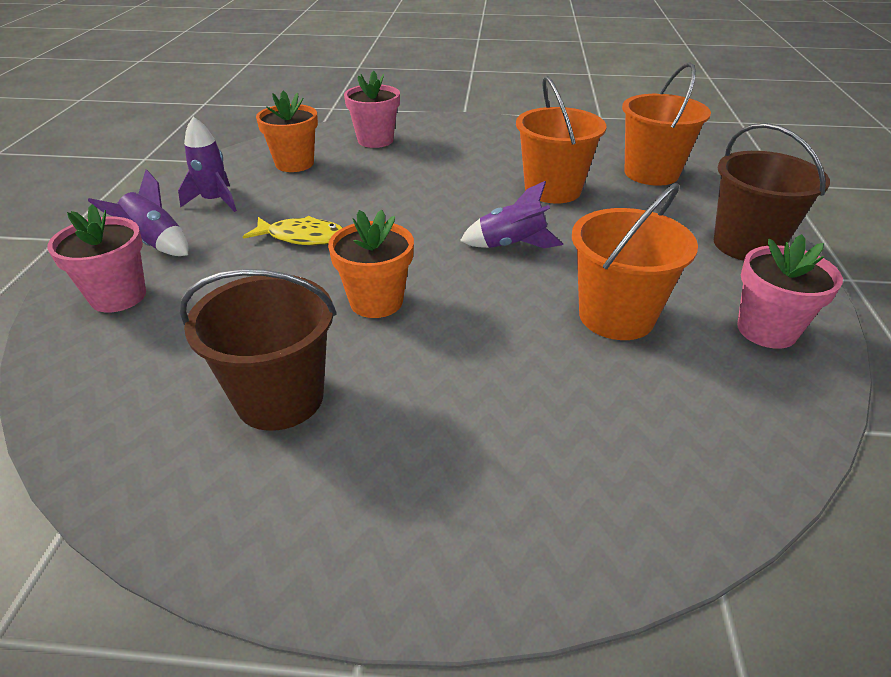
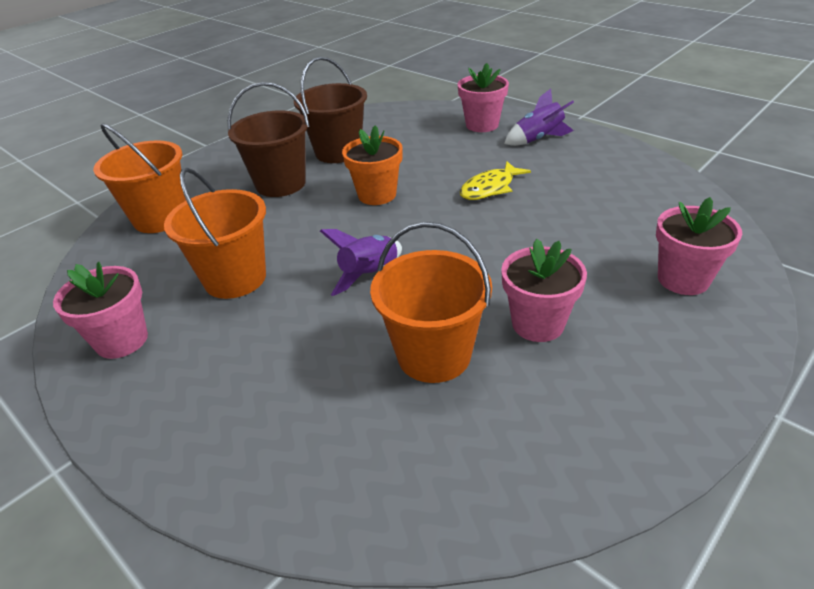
camera: 130 degrees right, 0 degrees up
purple rocket [178,117,237,212] -> none
orange flower pot [256,91,318,172] -> none
orange bucket [622,62,711,186] -> orange bucket moved to [93,123,186,233]
brown bucket [714,123,830,261] -> brown bucket moved to [227,82,310,197]
none -> pink flower pot [501,239,587,342]

